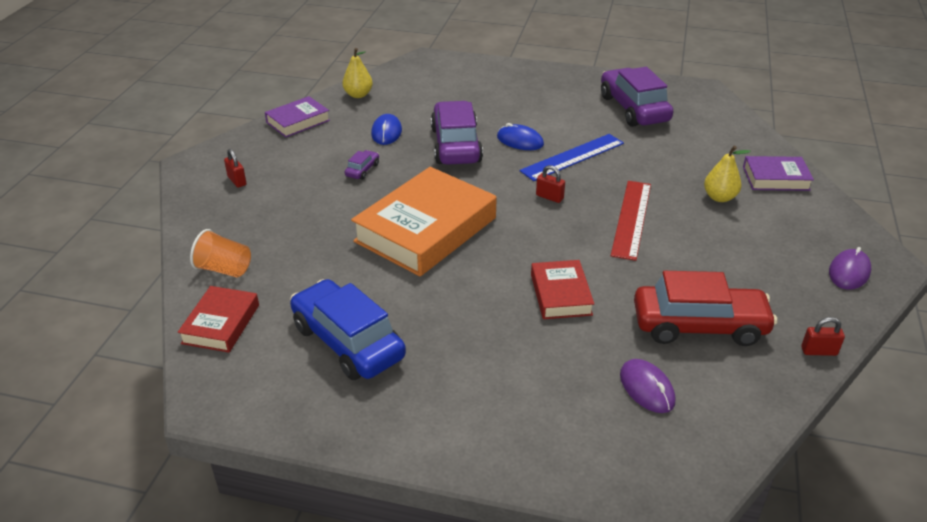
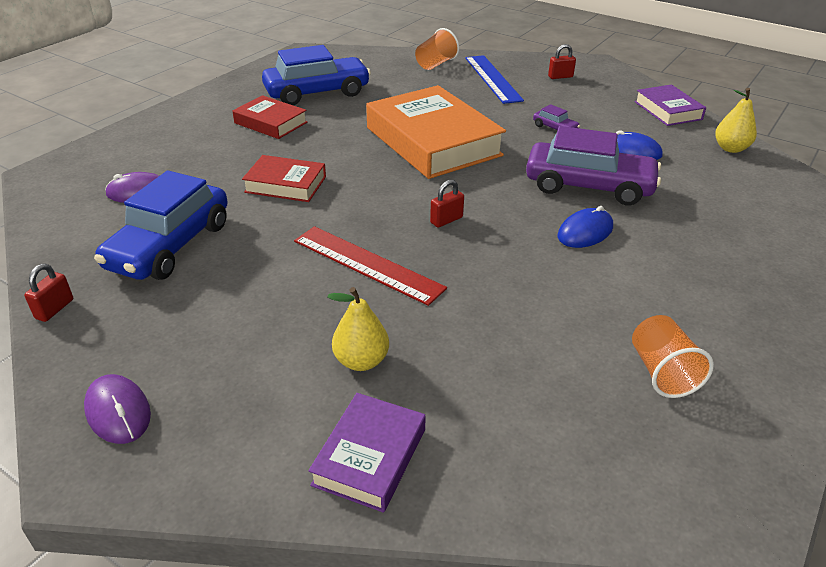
camera: 110 degrees right, 0 degrees up
red book [178,286,259,353] -> red book moved to [232,95,307,139]
blue ruler [520,134,624,181] -> blue ruler moved to [465,55,524,104]
purple car [601,67,673,127] -> orange cup [632,315,714,398]
red car [634,271,777,346] -> blue car [94,170,228,280]

